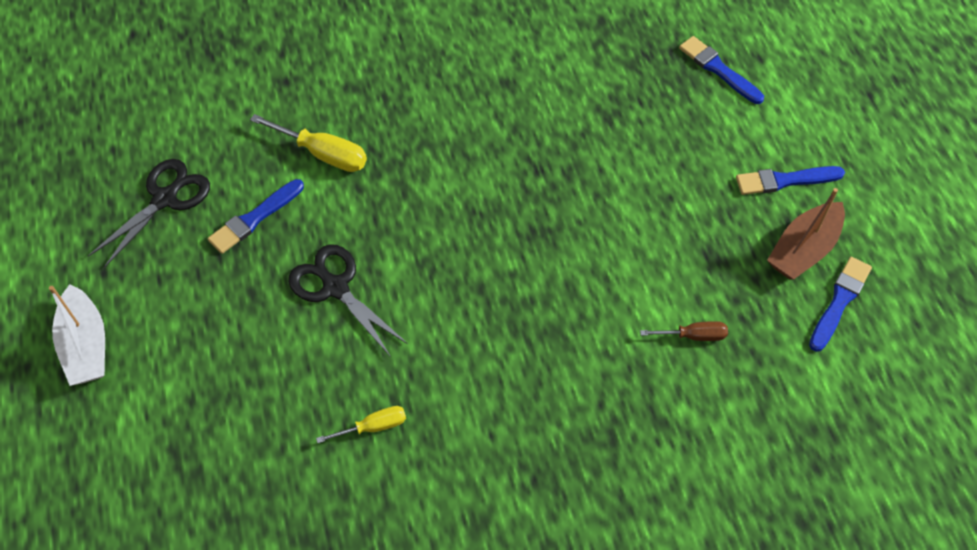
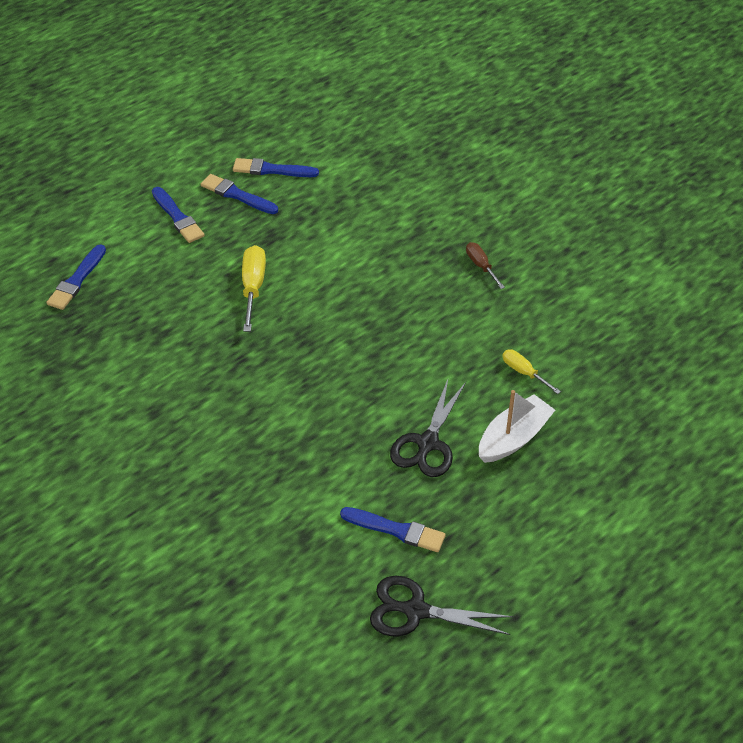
camera: 115 degrees left, 10 degrees down
white boat [49,284,105,386] -> white boat moved to [479,390,555,463]
yellow screwdriver [250,114,367,172] -> yellow screwdriver moved to [242,245,266,332]
brown screwdriver [640,321,728,341] -> brown screwdriver moved to [466,242,505,289]
brown boat [767,188,845,280] -> blue brush [201,174,278,214]

